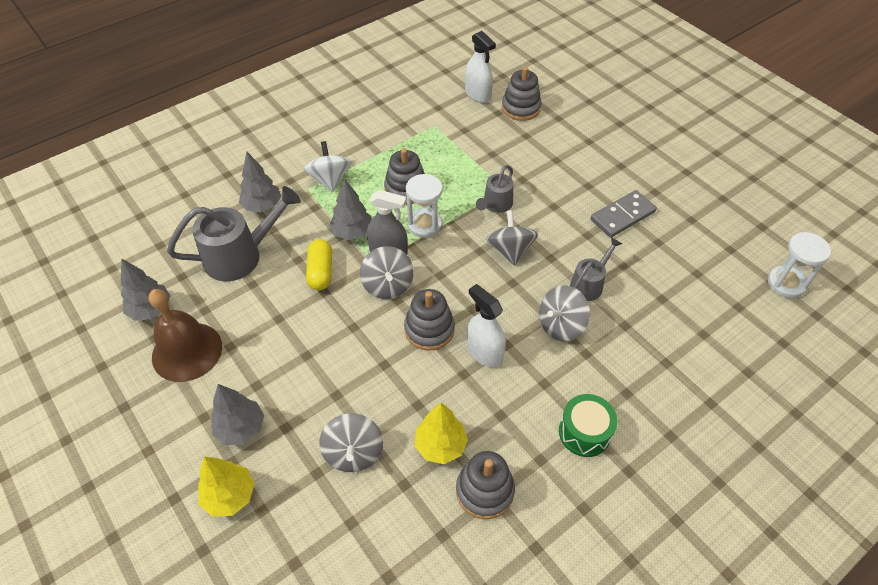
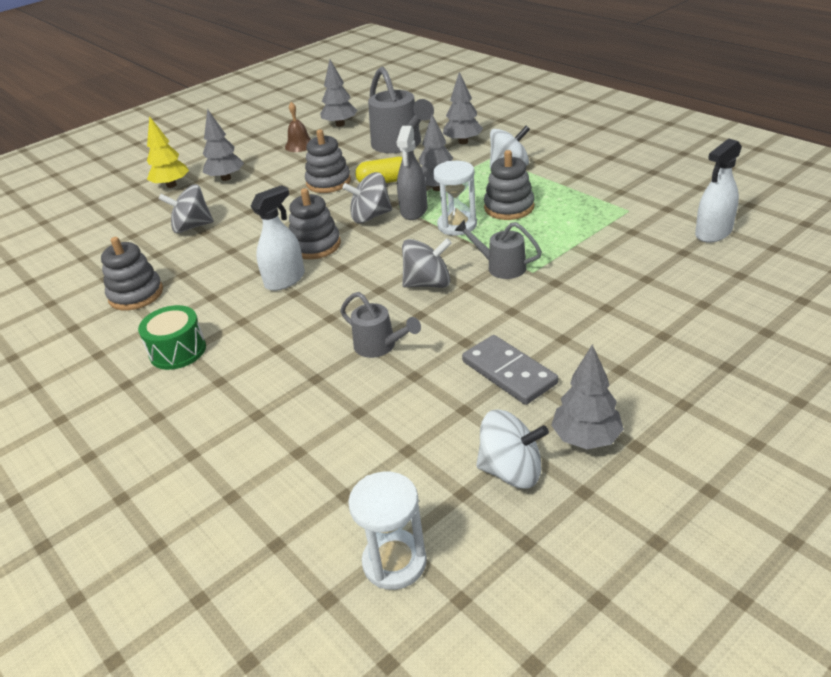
camera: 90 degrees right, 15 degrees down
brown bell [148,289,222,382] -> brown bell [285,102,311,152], size x0.54
yellow tree [415,403,468,464] -> none
grey stacking toy [502,67,541,121] -> grey stacking toy moved to [305,129,351,193]
grey spinning top [539,285,590,342] -> none
none -> white spinning top [476,409,549,489]
none -> grey tree [551,344,624,449]

